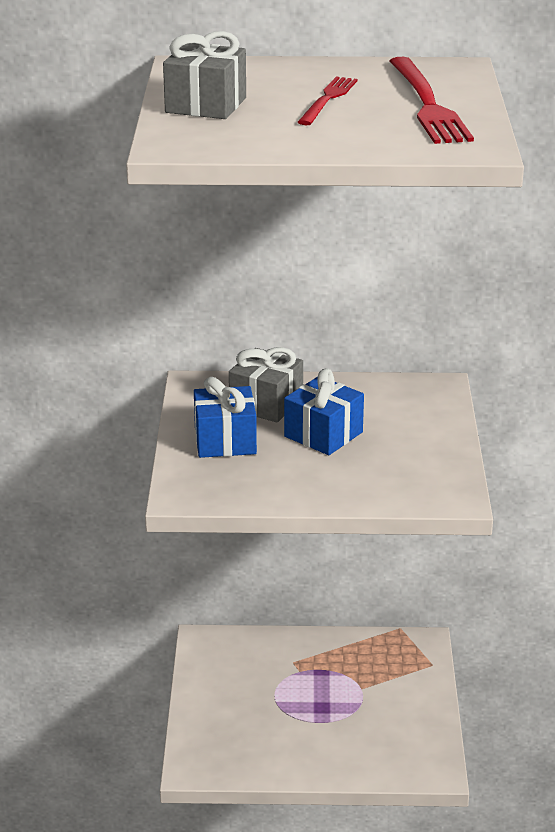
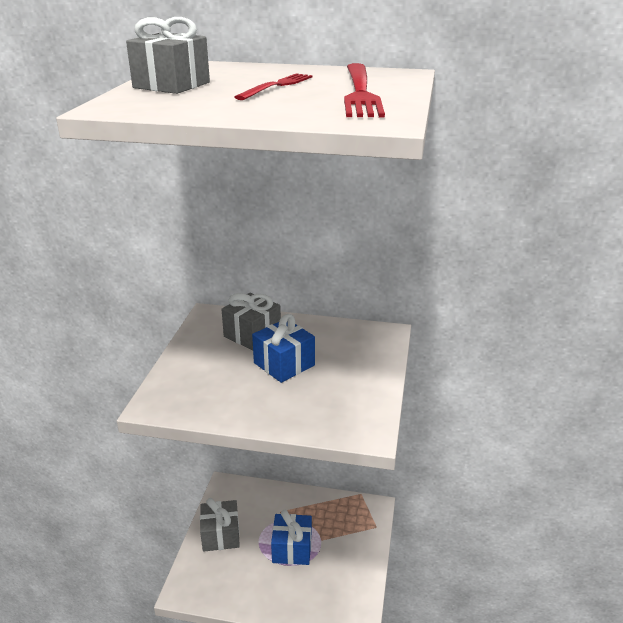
camera: 10 degrees right, 0 degrees up
blue gift [194,377,257,458] -> blue gift moved to [271,510,312,565]
none -> grey gift [200,498,240,552]

